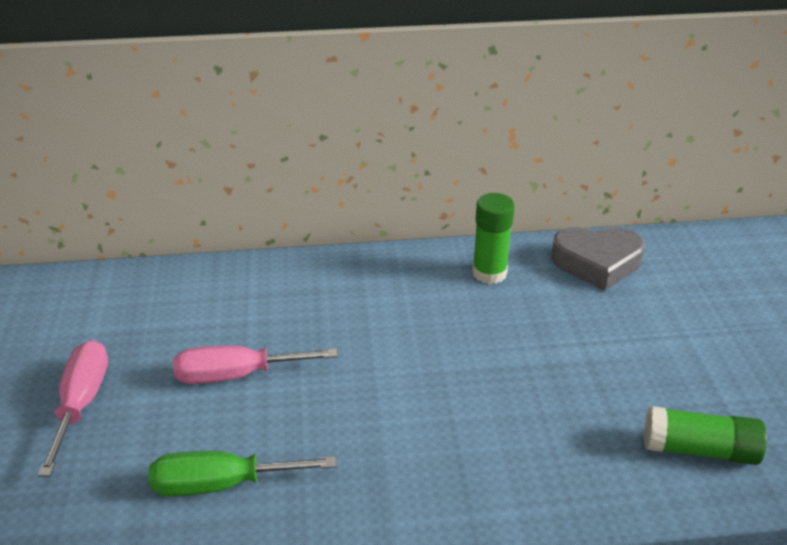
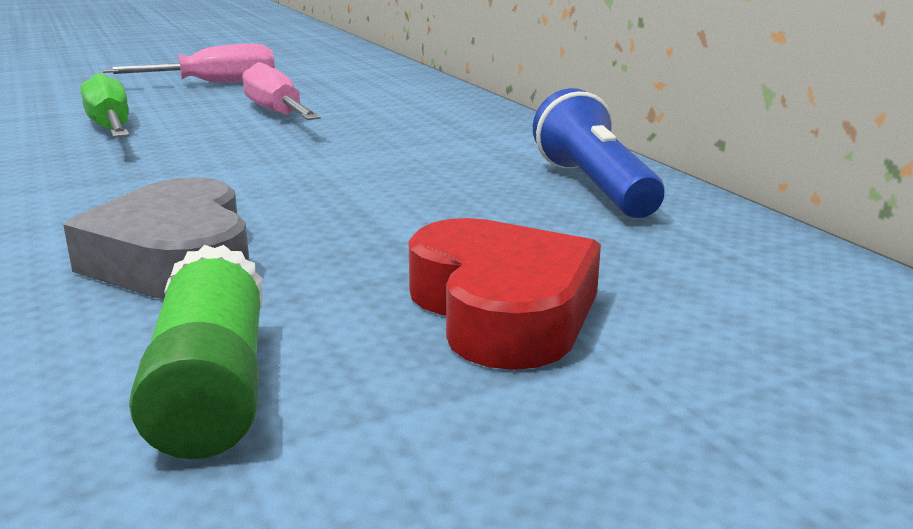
camera: 70 degrees right, 15 degrees down
green glue stick [472,193,515,284] -> blue flashlight [533,88,665,218]
grey heart [551,227,645,291] -> grey heart moved to [63,177,249,299]
none -> red heart [409,218,601,370]

